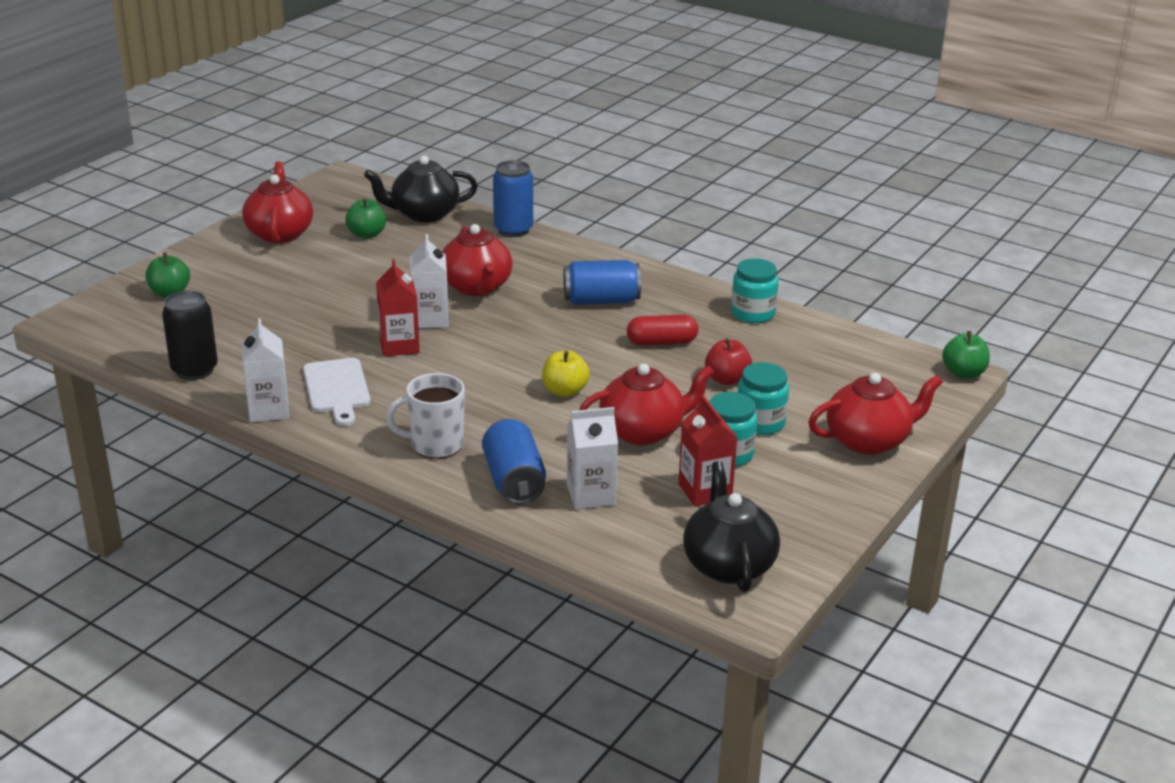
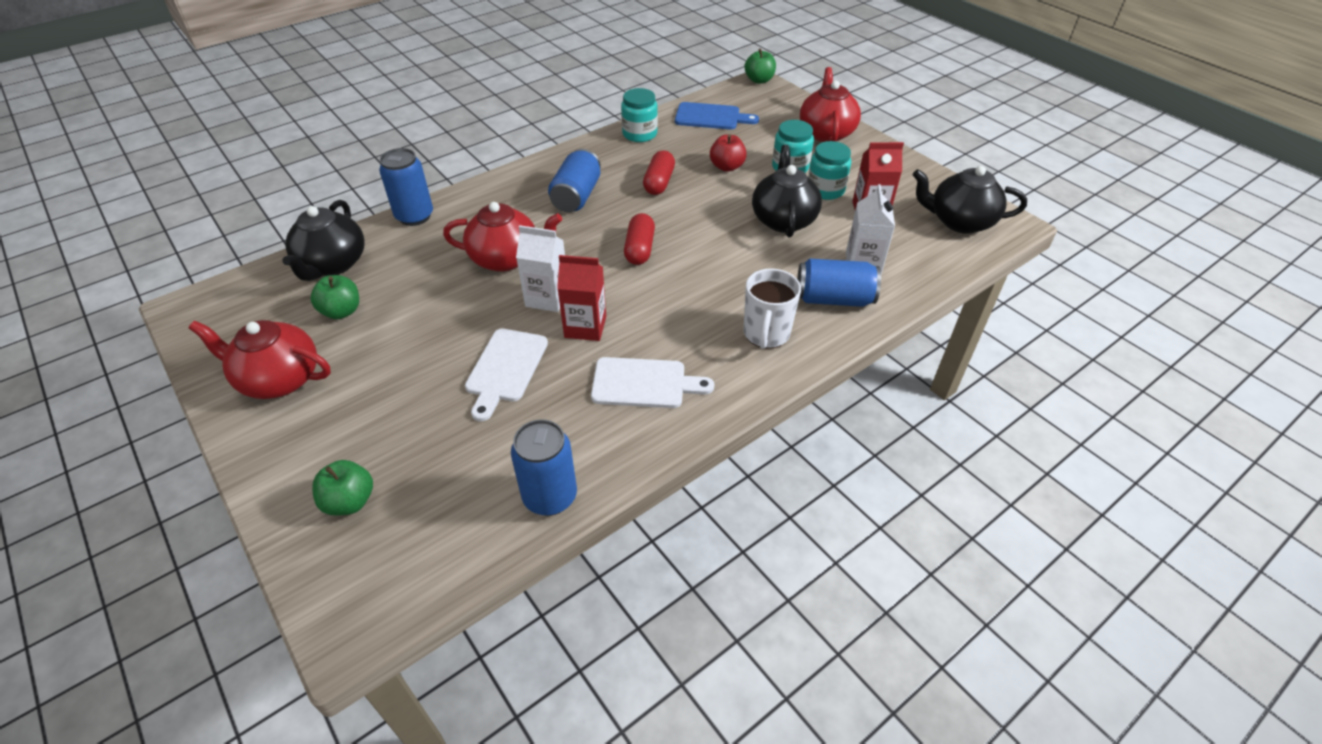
camera: 70 degrees left, 15 degrees up
black can [162,291,218,380] -> blue can [511,419,577,516]
white carton [242,318,289,422] -> none
yellow apple [542,351,590,397] -> none
red teapot [579,363,715,445] -> black teapot [752,145,822,237]
none -> white cutting board [465,329,548,421]
none -> red capsule [624,213,655,265]
none -> blue cutting board [675,102,759,130]

